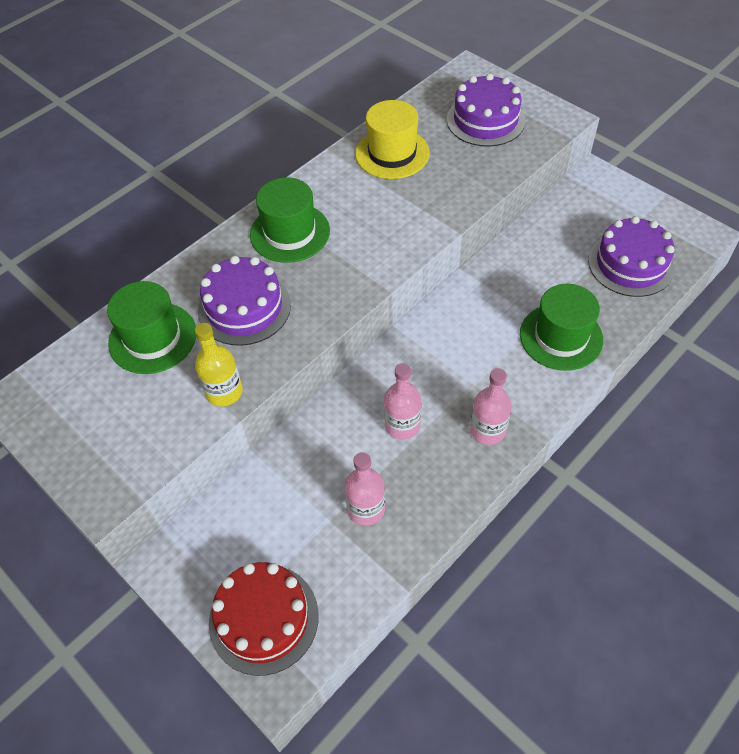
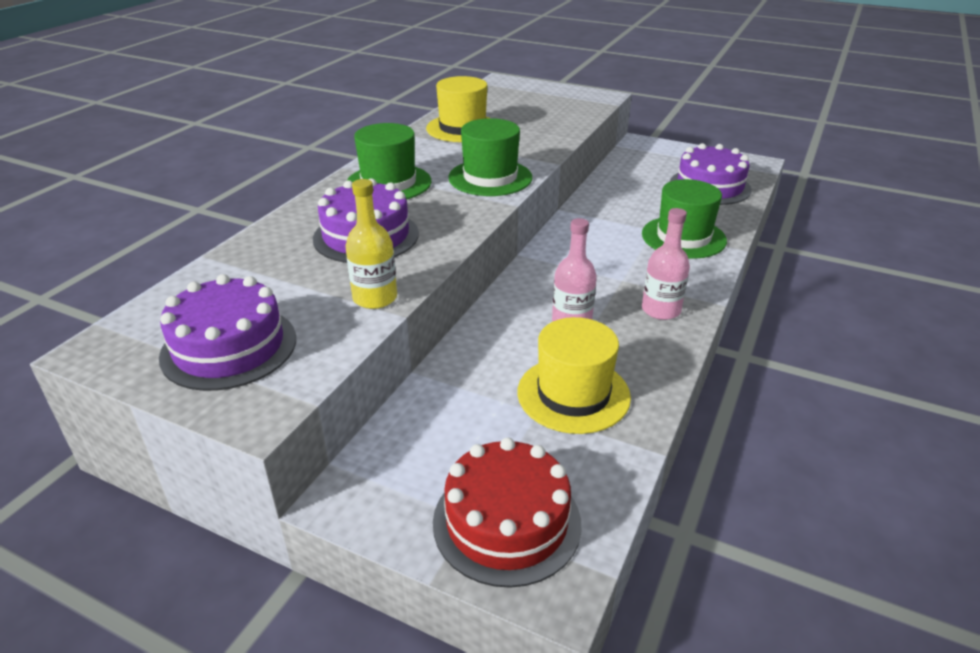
camera: 20 degrees left, 20 degrees down
green hat [107,281,196,374] -> green hat moved to [448,118,532,196]
pink bottle [344,452,385,526] -> yellow hat [517,317,631,434]
purple cake [447,73,525,147] -> purple cake moved to [159,274,296,391]

